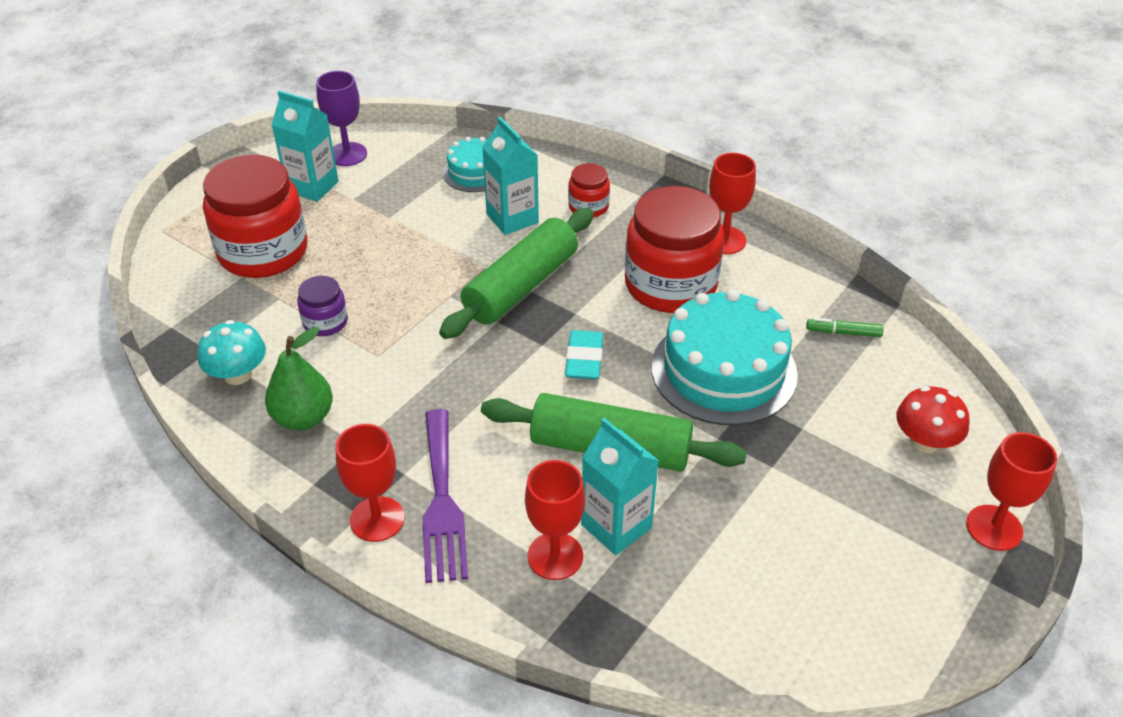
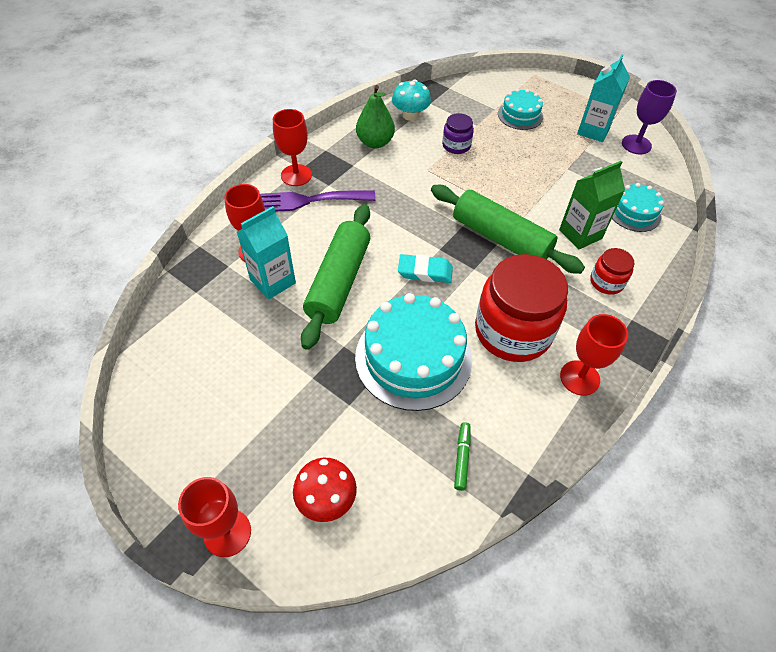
camera: 90 degrees right, 10 degrees up
red jar [203,155,307,278] -> turquoise cake [498,89,543,130]
turquoise carton [482,117,539,235] -> green carton [559,161,625,250]

